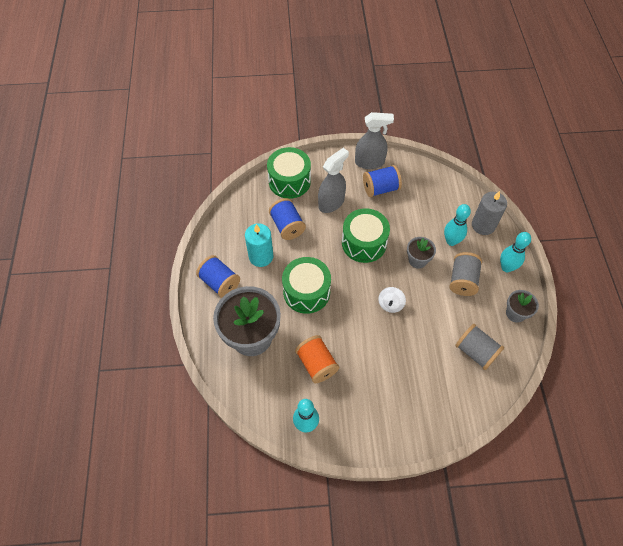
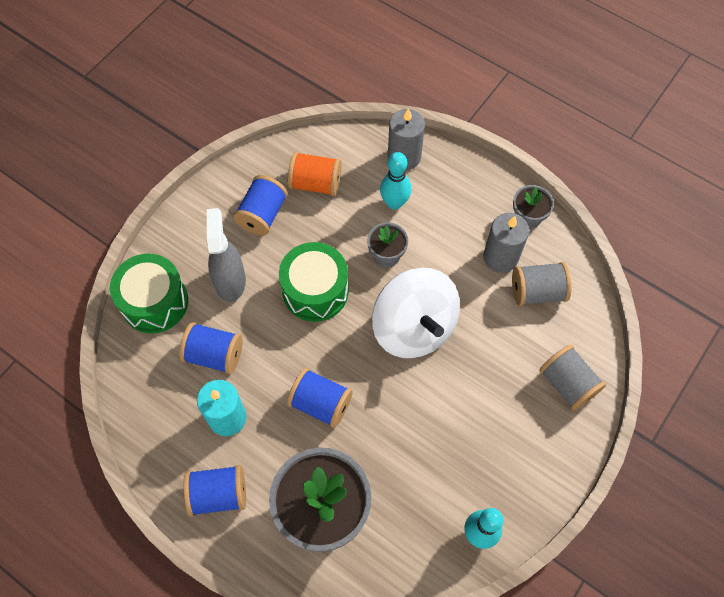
camera: 50 degrees left, 5 degrees up
green drum [282,257,331,314] -> blue spool [287,368,353,428]
orange spool [295,335,339,383] -> orange spool moved to [288,152,342,196]
grey spray bottle [355,112,394,169] -> none
white spinning top [378,287,406,313] -> white spinning top [372,268,460,358], size x2.42
grey spool [449,252,482,296] -> grey spool moved to [539,345,606,411]
turquoise bowling pin [500,232,531,272] -> none
none -> grey candle [483,213,529,273]

